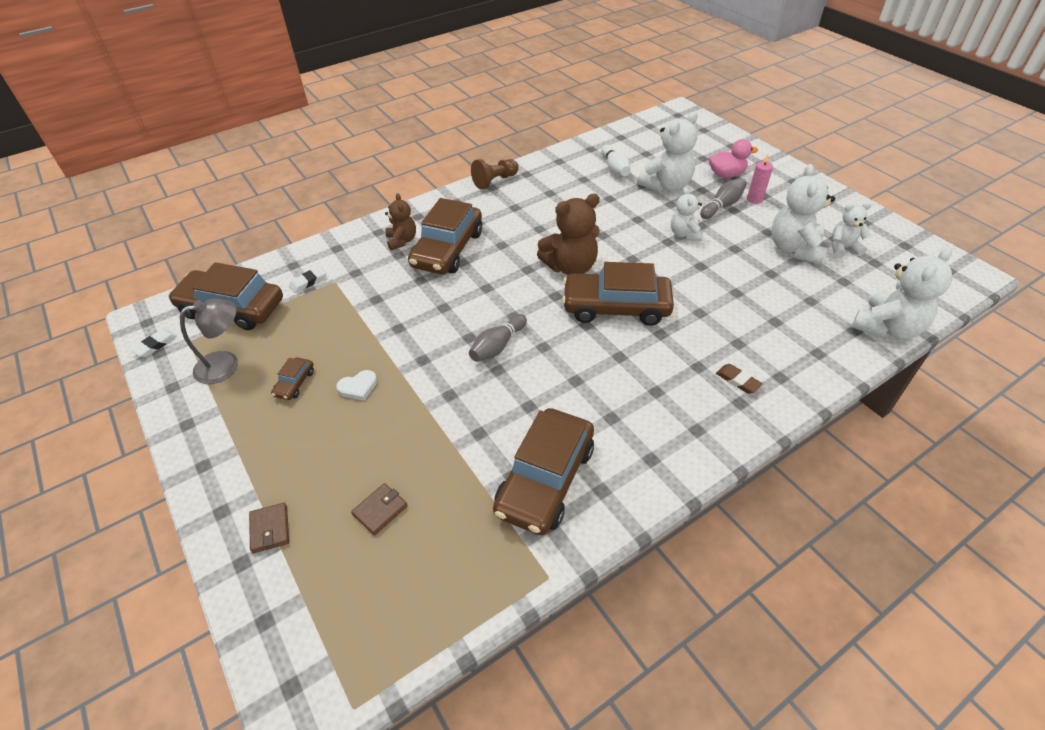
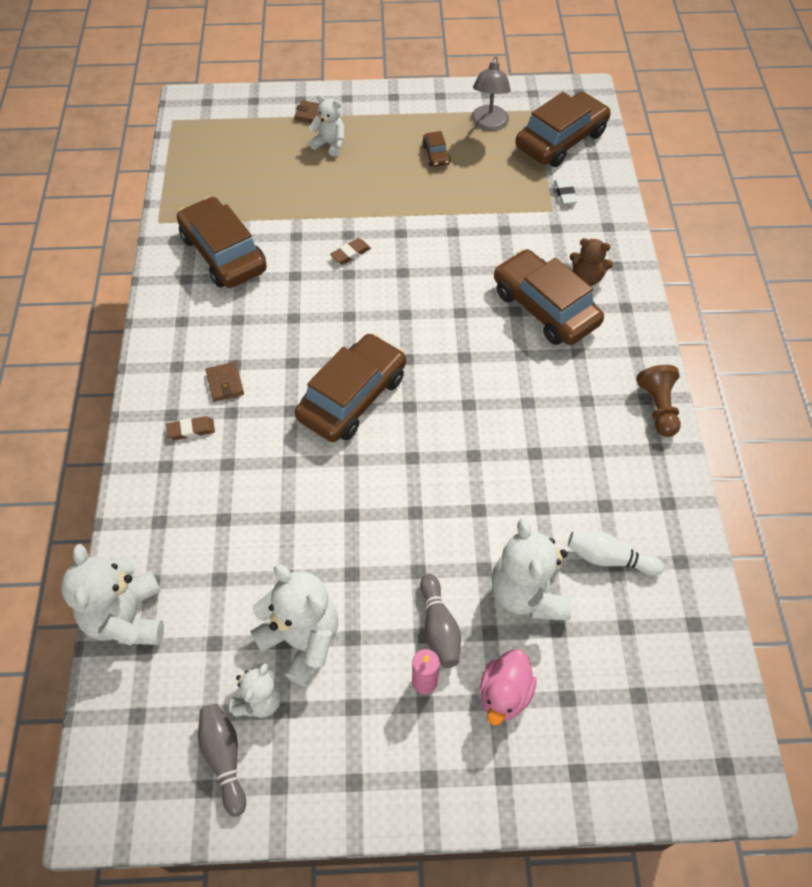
camera: 120 degrees right, 10 degrees up
white eraser [131,329,177,357] -> none
brown car [271,357,314,400] -> brown car turned 150 degrees counterclockwise [422,131,451,167]
white heart [336,370,377,401] -> none
brown wallet [351,483,408,535] -> brown wallet moved to [206,362,244,402]
grey bowling pin [469,314,527,362] -> grey bowling pin moved to [198,704,246,817]
brown teddy bear [537,194,600,275] -> none
white teddy bear [671,187,703,241] -> white teddy bear moved to [309,95,345,157]
none -> brown eraser [330,238,371,265]

